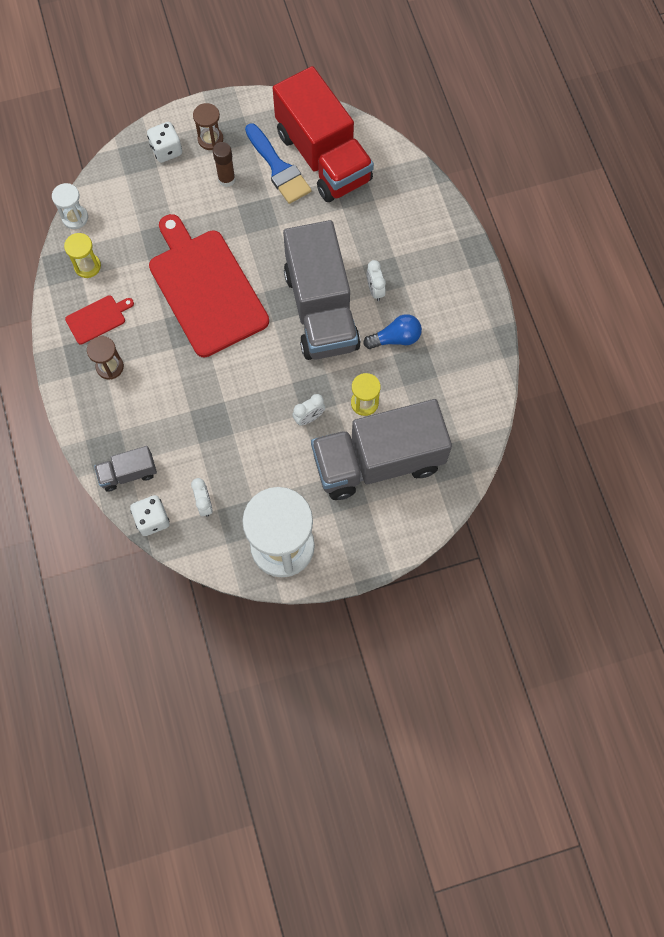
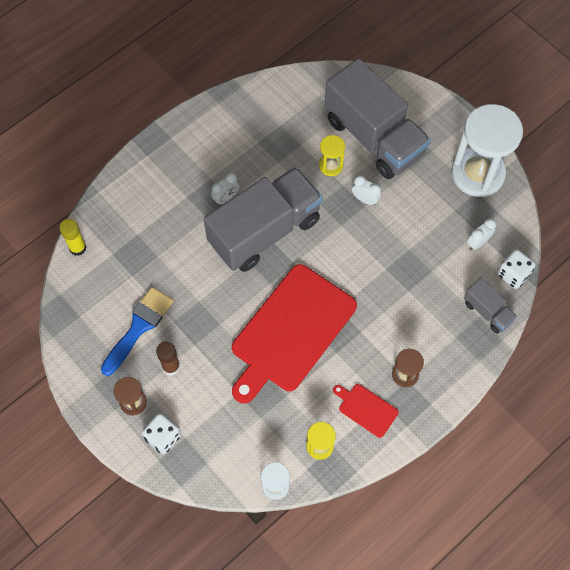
camera: 115 degrees left, 5 degrees down
red truck [273,66,374,202] -> none
blue light bulb [363,314,422,349] -> none
none -> yellow glue stick [59,219,86,256]

